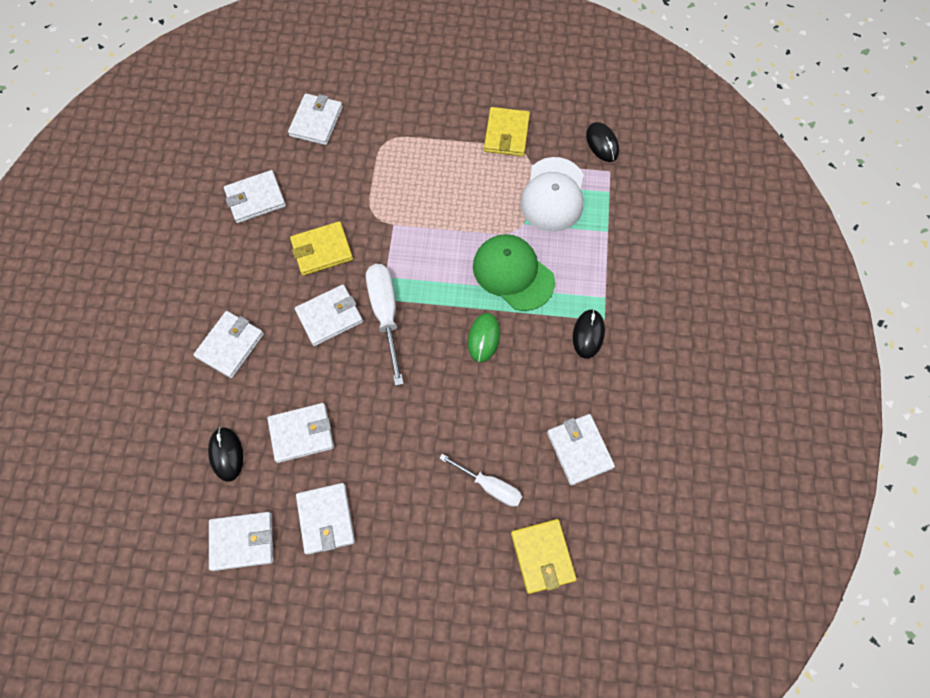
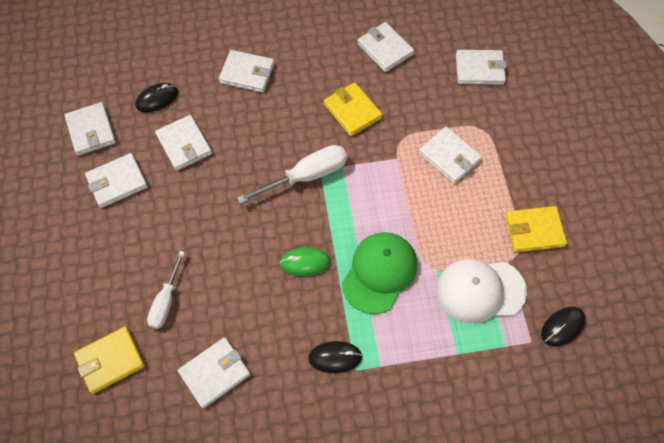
camera: 75 degrees right, 5 degrees down
white wallet [295,284,363,346] -> white wallet moved to [419,127,482,184]

